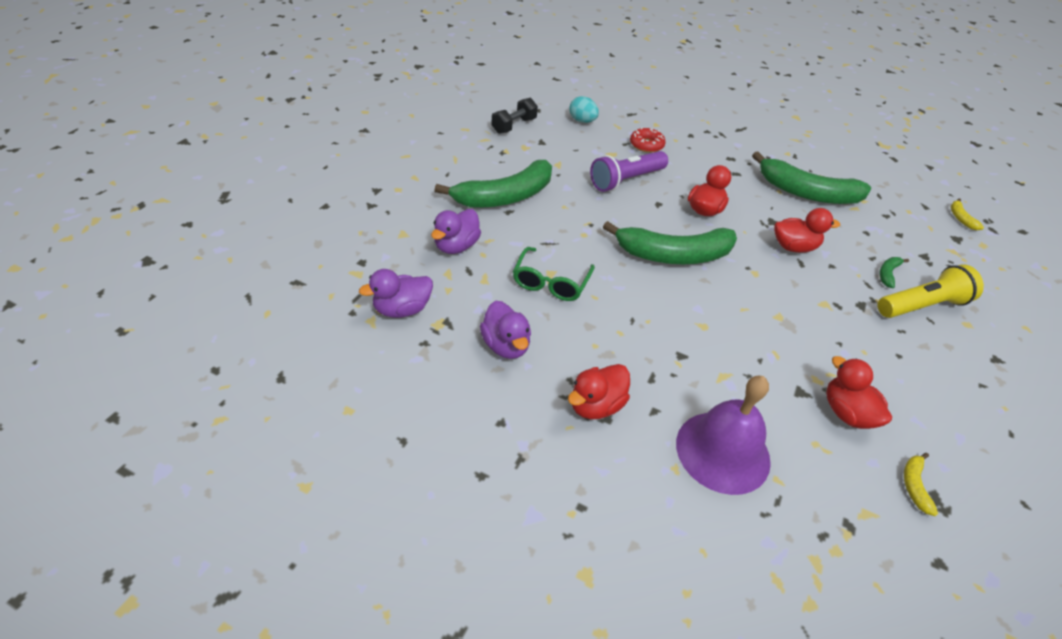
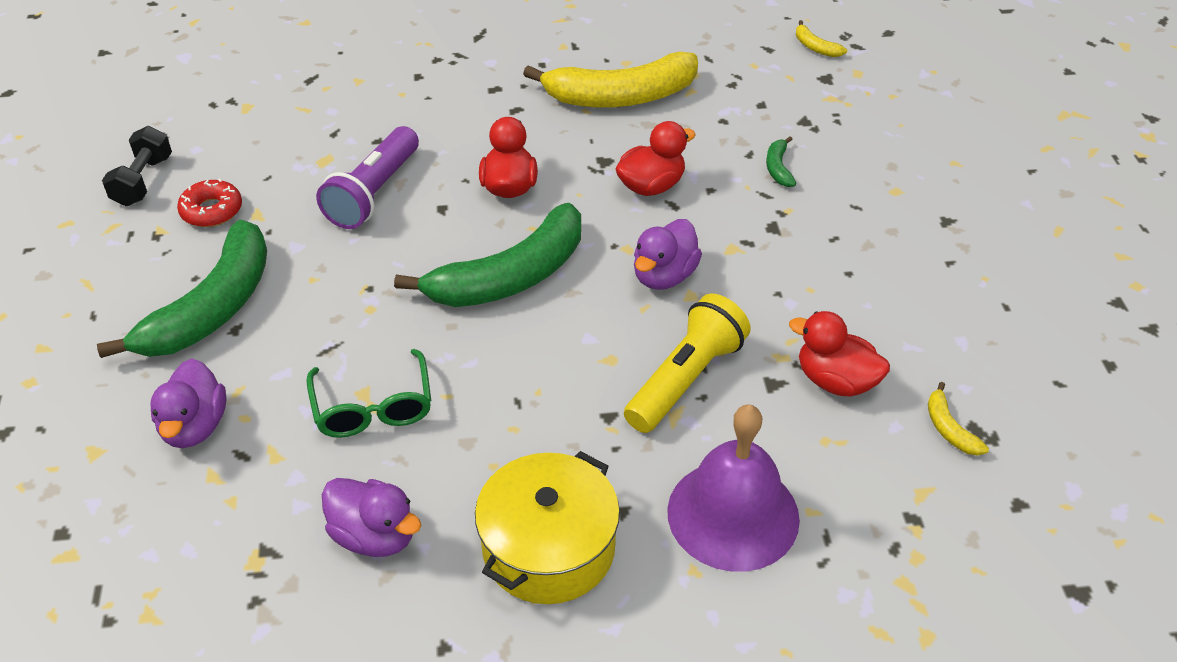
camera: 30 degrees left, 0 degrees up
purple duck [359,269,433,318] -> purple duck moved to [634,219,702,290]
red duck [568,364,630,419] -> yellow pot [475,451,620,604]
turquoise egg [570,96,599,123] -> none
red donut [630,128,666,153] -> red donut moved to [177,178,242,227]
green banana [752,152,871,204] -> yellow banana [523,52,698,108]
yellow flashlight [878,264,984,318] -> yellow flashlight moved to [624,294,751,433]

